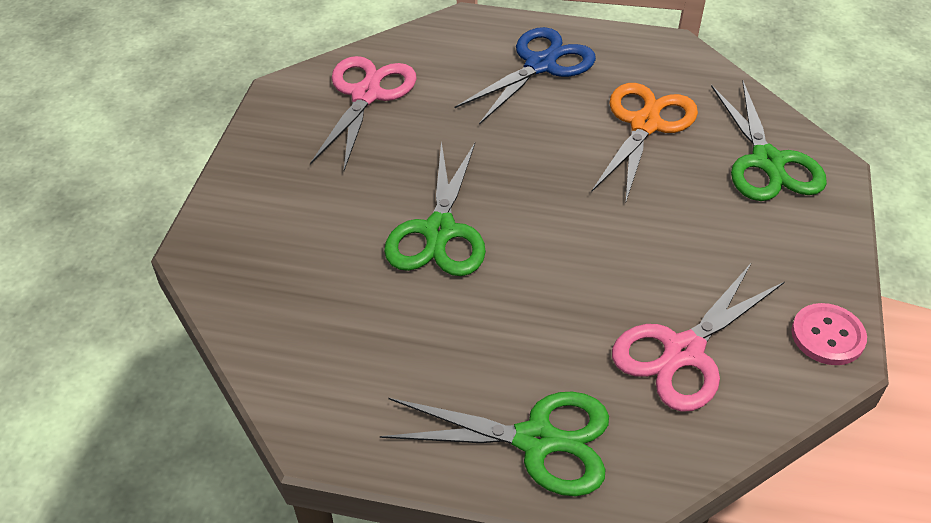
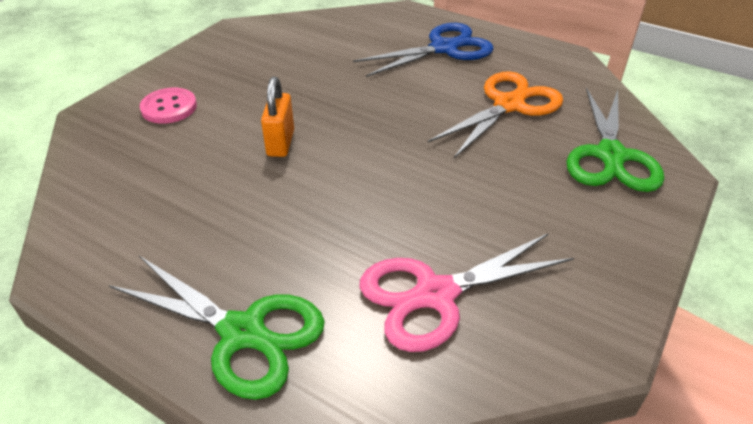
camera: 20 degrees right, 5 degrees down
pink scissors [310,56,417,171] -> none
green scissors [384,141,486,276] -> orange padlock [261,77,294,157]
pink button [791,303,867,365] -> pink button moved to [140,88,197,124]

